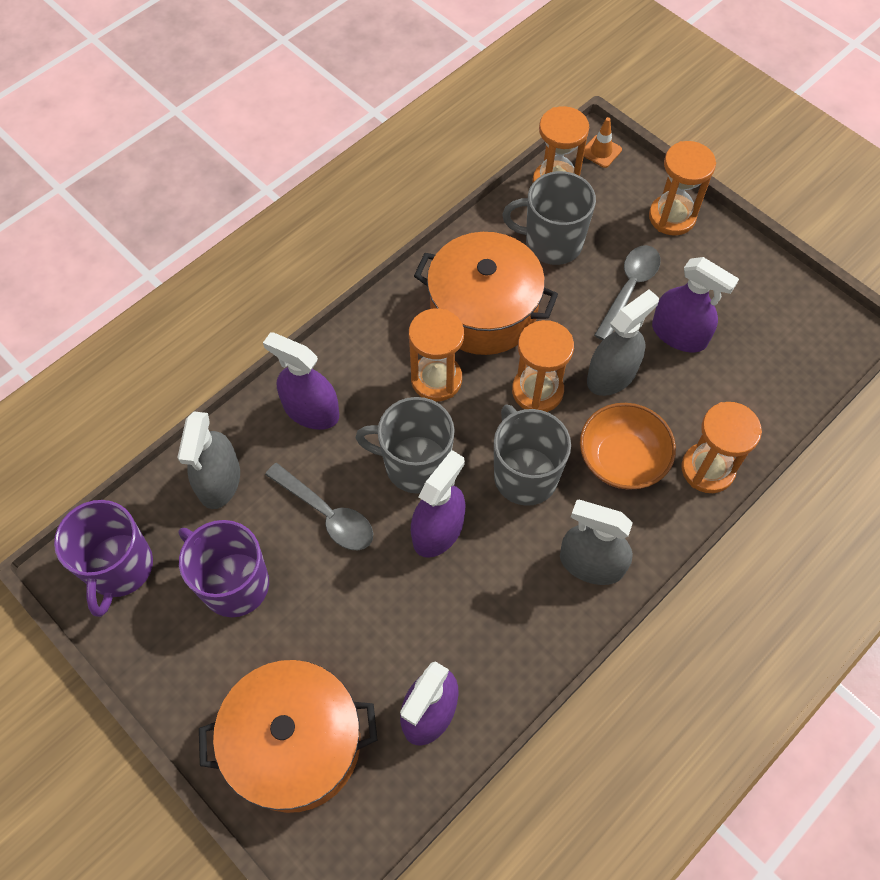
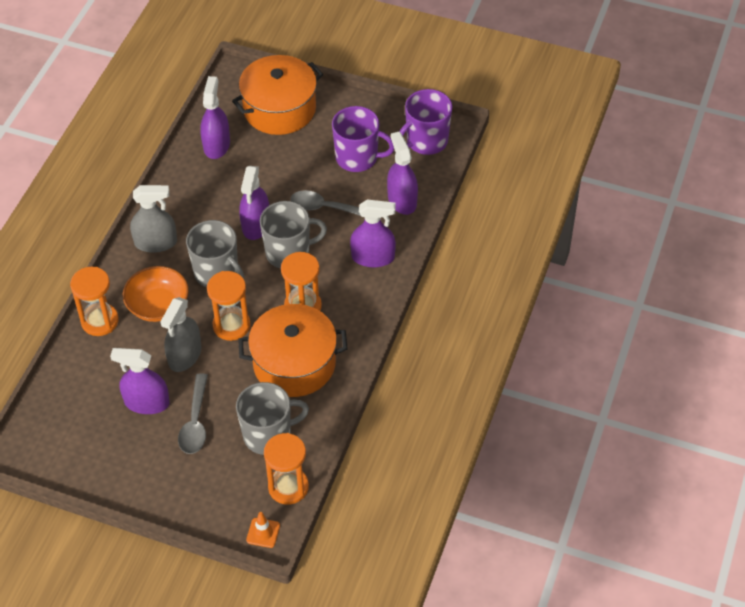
camera: 155 degrees right, 10 degrees down
purple mug [54,500,153,617] -> purple mug turned 105 degrees counterclockwise [400,89,452,155]
grey spray bottle [177,411,240,509] -> purple spray bottle [387,132,418,215]
orange hourglass [649,141,716,236] -> none

